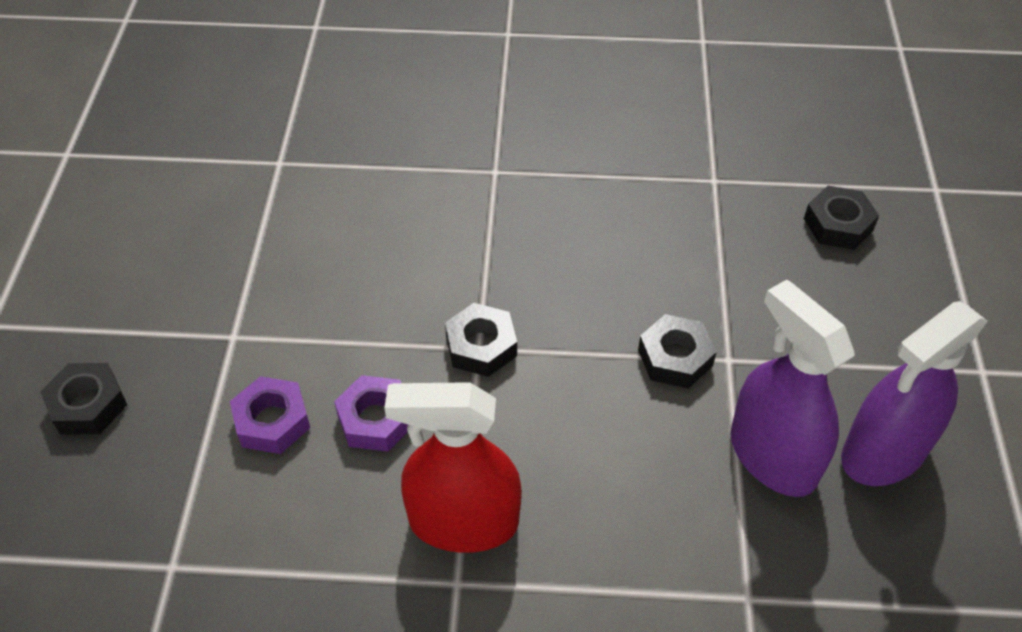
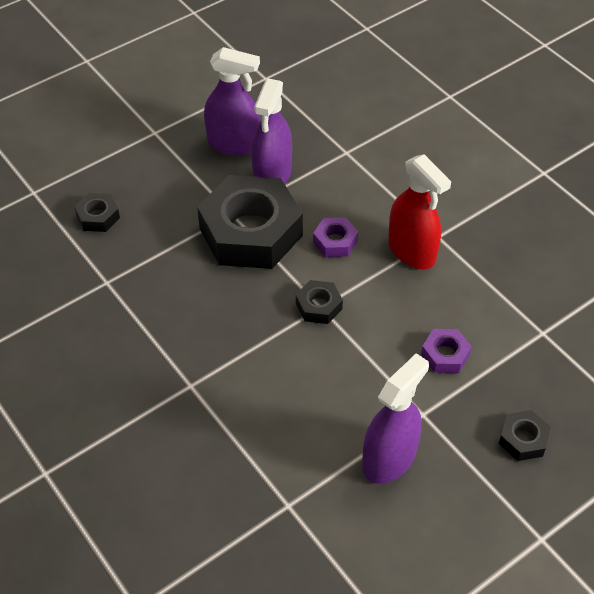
camera: 130 degrees left, 0 degrees up
purple nut [334,375,408,452] -> purple nut moved to [313,217,358,257]
black nut [638,314,717,389] -> black nut [197,175,303,269], size x2.33
none -> purple spray bottle [362,353,429,484]

